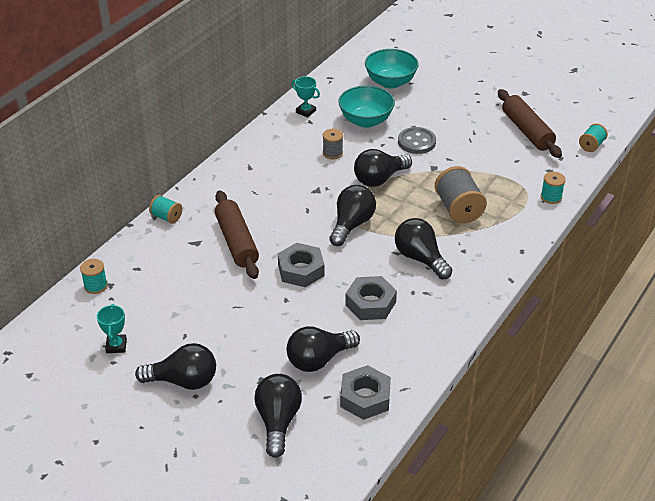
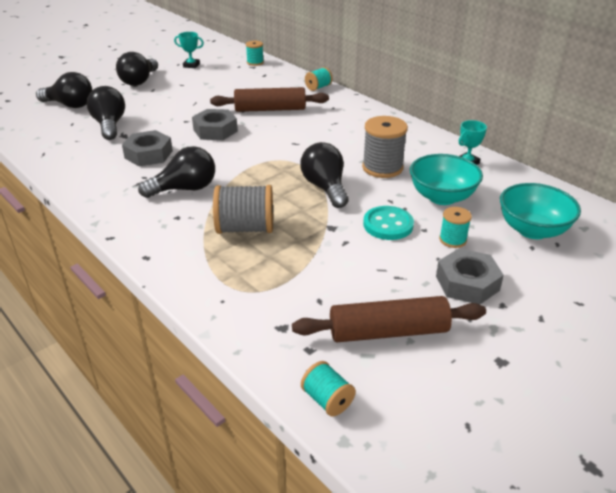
camera: 105 degrees right, 5 degrees down
grey spool [323,129,343,159] -> grey spool [362,116,408,178], size x1.78
black light bulb [329,185,376,246] -> none
grey nut [340,365,391,420] -> grey nut moved to [436,248,504,304]
grey button [398,127,436,154] -> turquoise button [363,206,414,240]
turquoise spool [541,172,566,204] -> turquoise spool moved to [439,207,472,248]

